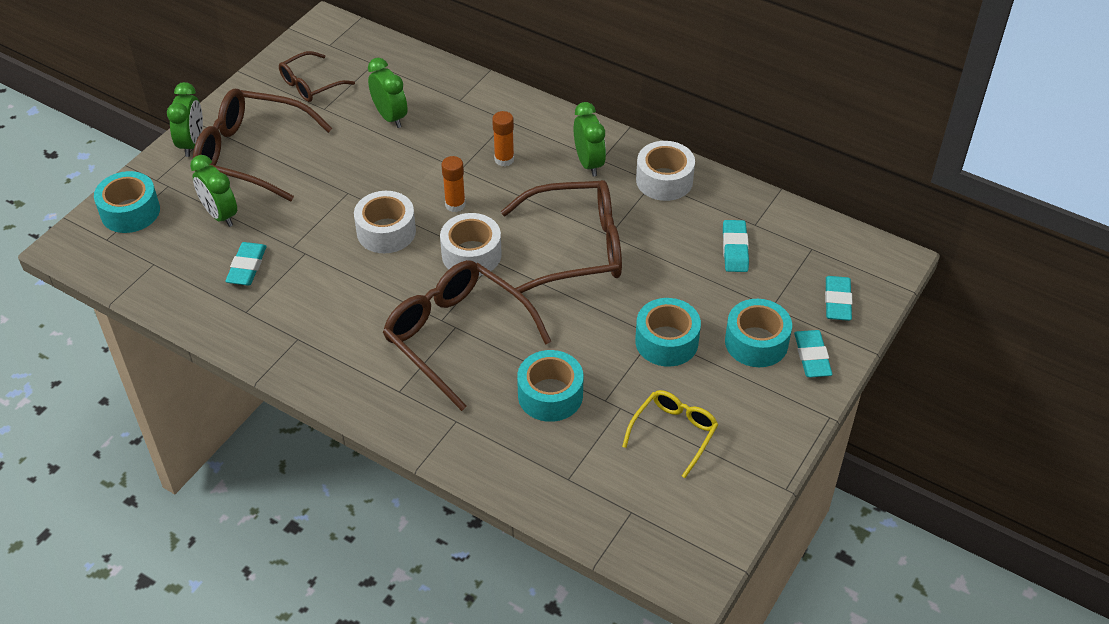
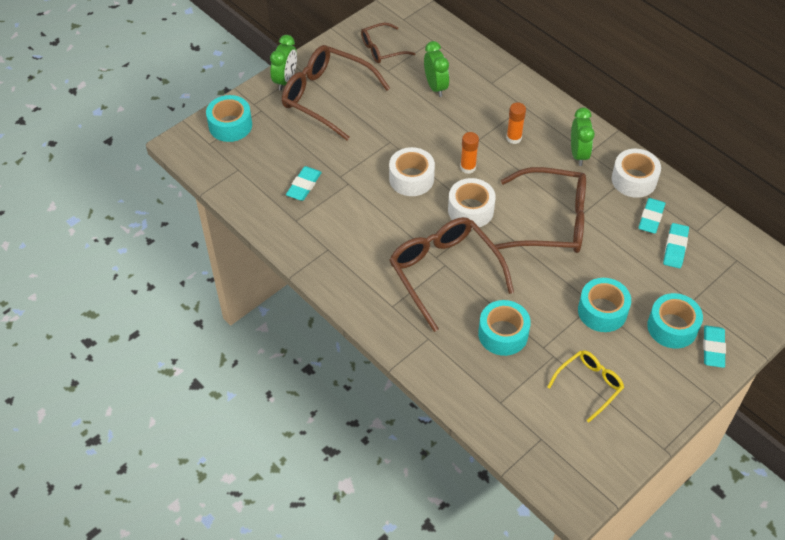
camera: 15 degrees right, 5 degrees up
green clock [190,155,237,227] -> none
turquoise eraser [825,276,853,321] -> turquoise eraser moved to [638,198,665,234]

